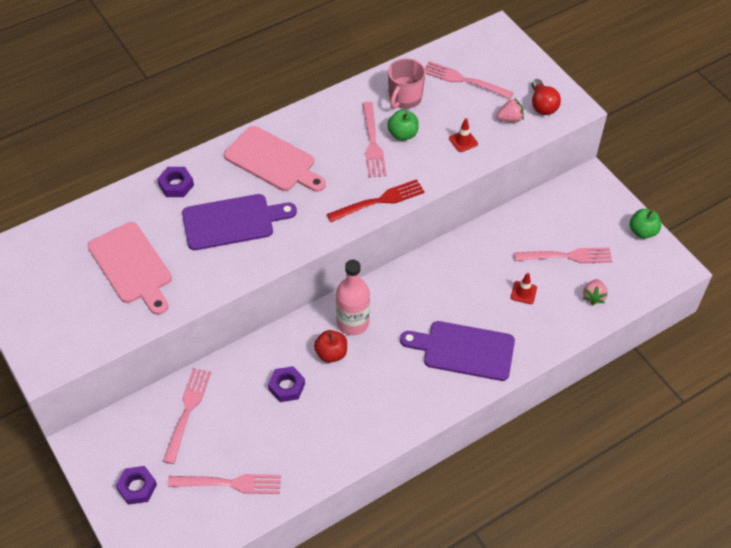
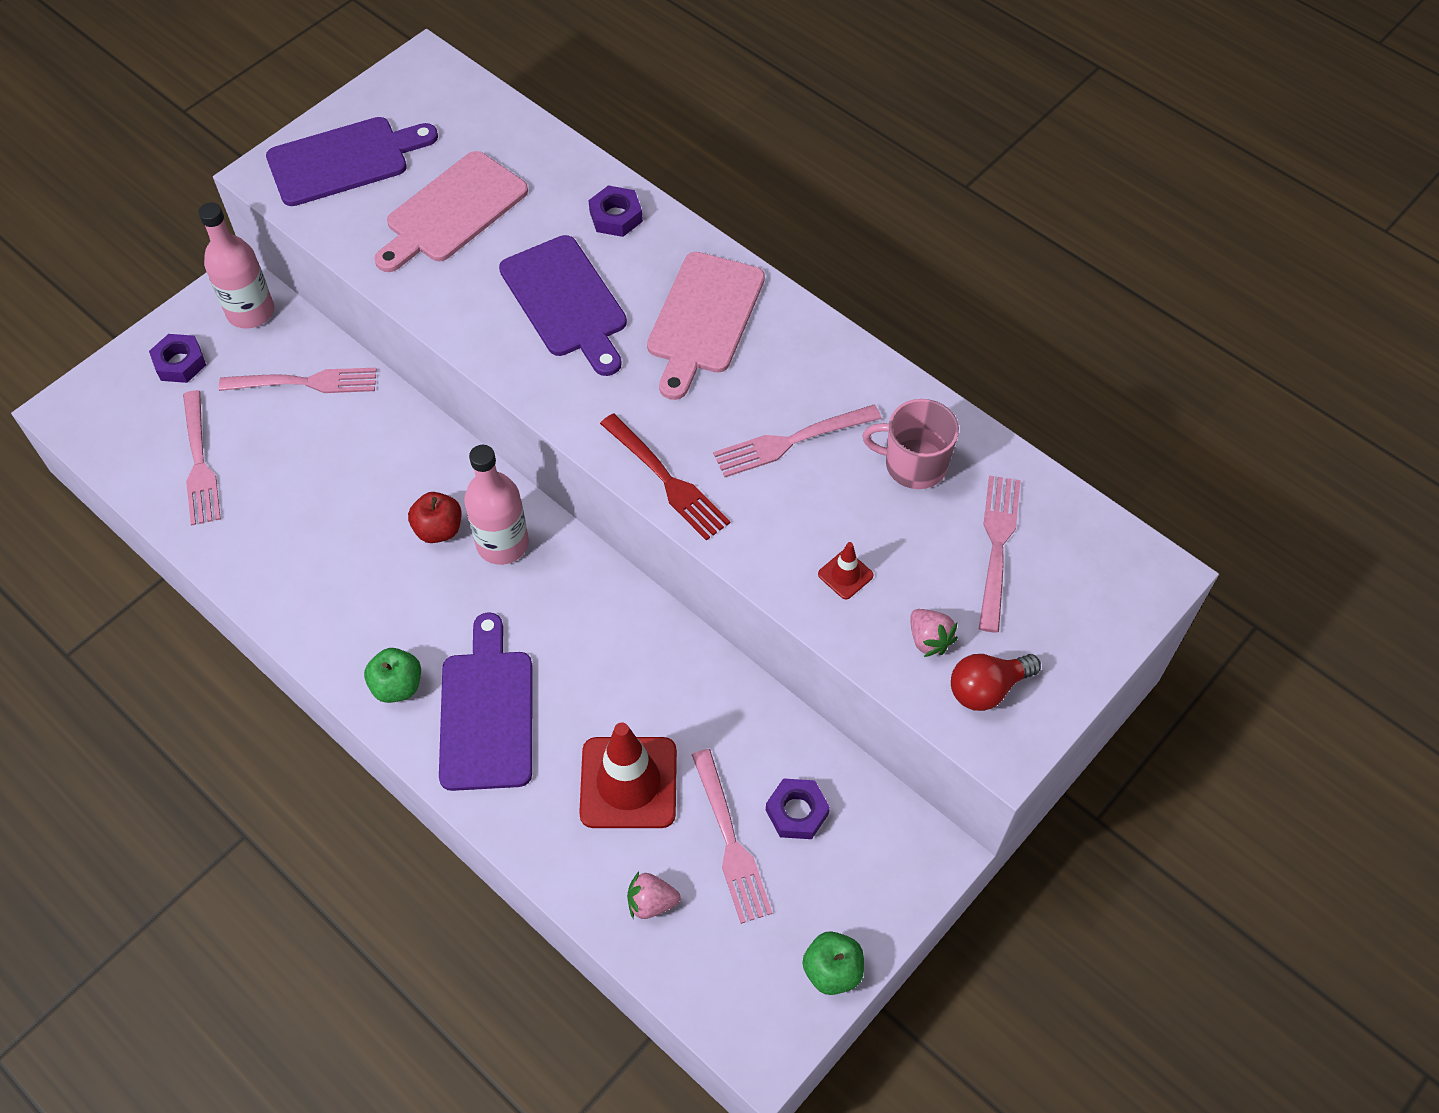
camera: 75 degrees right, 5 degrees up
purple nut [268,366,305,402] -> purple nut moved to [766,778,830,839]
green apple [387,110,419,141] -> green apple moved to [364,648,421,703]
red traffic cone [511,273,537,304] -> red traffic cone [579,722,677,828], size x2.25
none -> pink bottle [198,202,274,329]
none -> purple cutting board [266,117,438,206]

